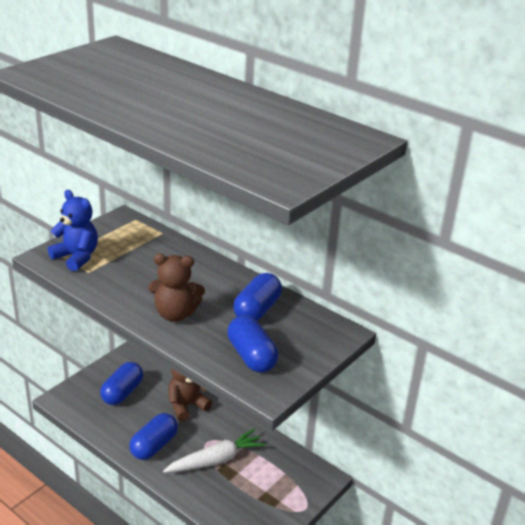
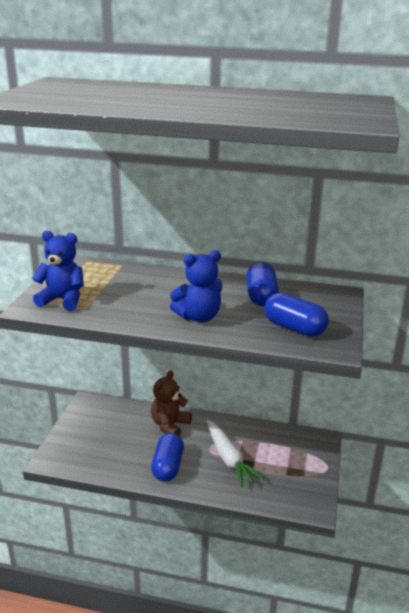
camera: 25 degrees left, 5 degrees down
blue capsule [100,362,143,405] -> none
brown teddy bear [148,254,205,322] -> blue teddy bear [170,250,222,322]
white carrot [163,429,266,473] -> white carrot turned 120 degrees clockwise [206,419,264,487]

